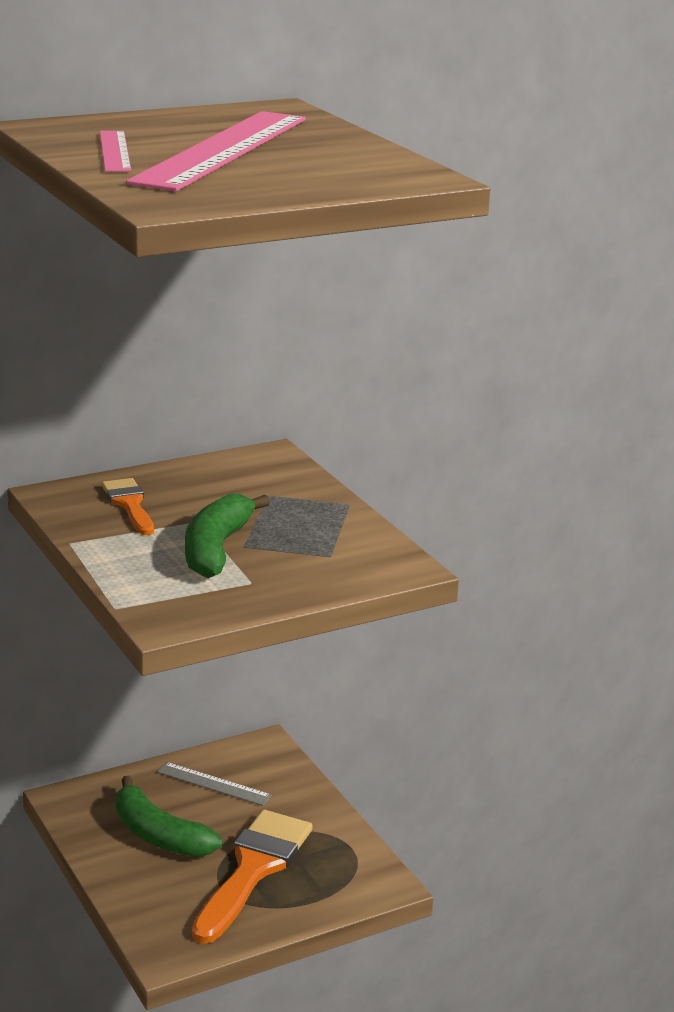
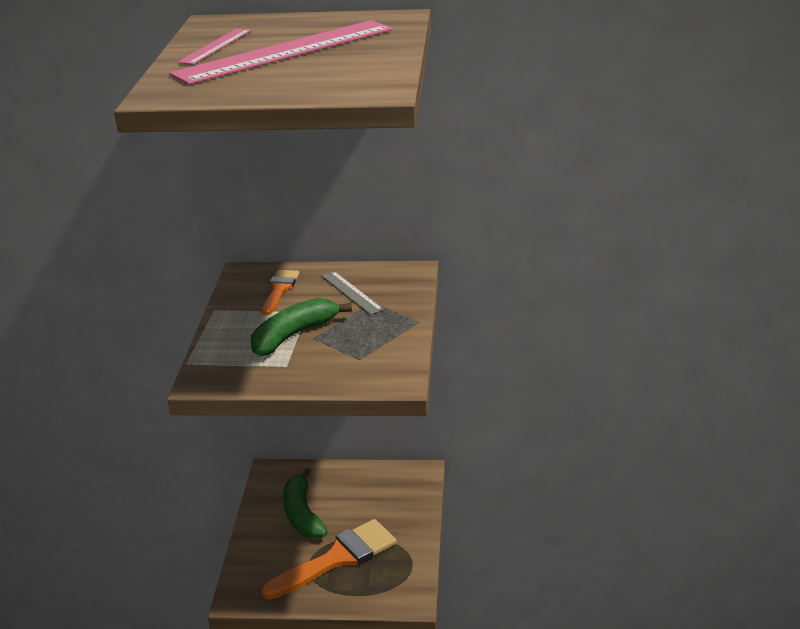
camera: 35 degrees right, 5 degrees up
grey ruler [157,762,272,806] -> grey ruler moved to [322,271,384,315]

